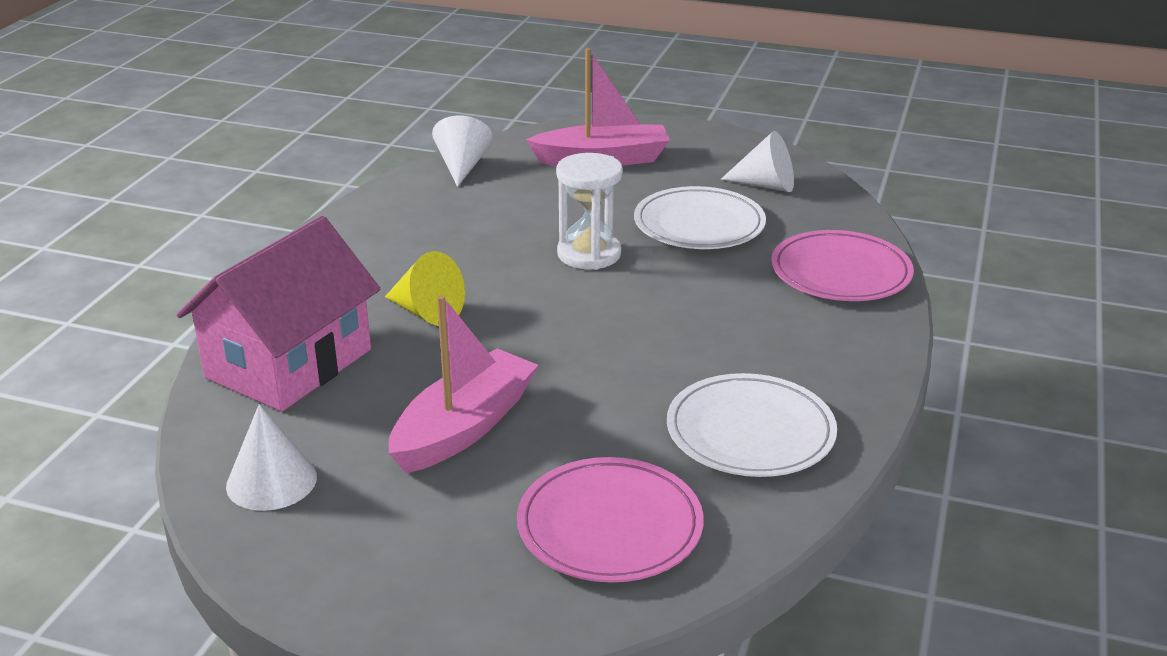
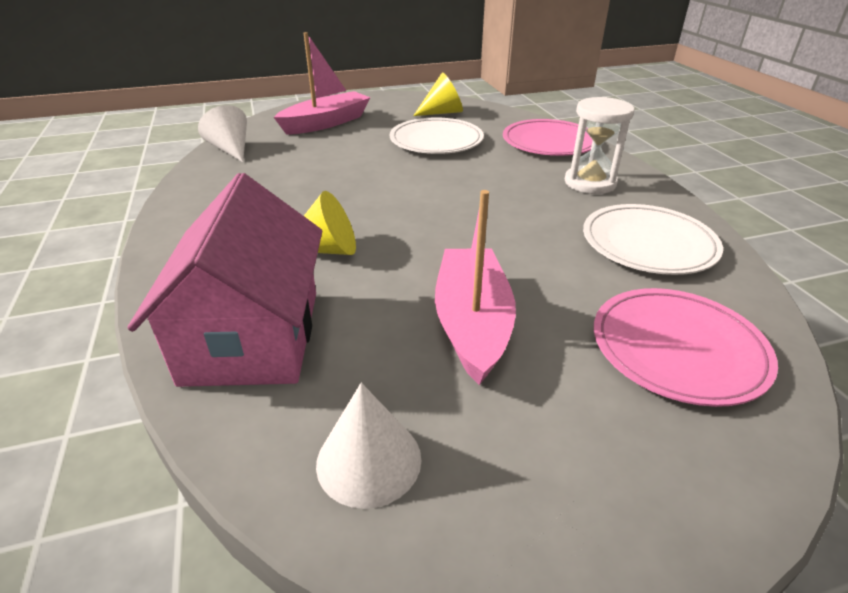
camera: 35 degrees left, 5 degrees up
white hourglass [556,153,623,270] -> white hourglass moved to [565,97,635,194]
white cone [721,131,794,192] -> yellow cone [413,73,463,116]

